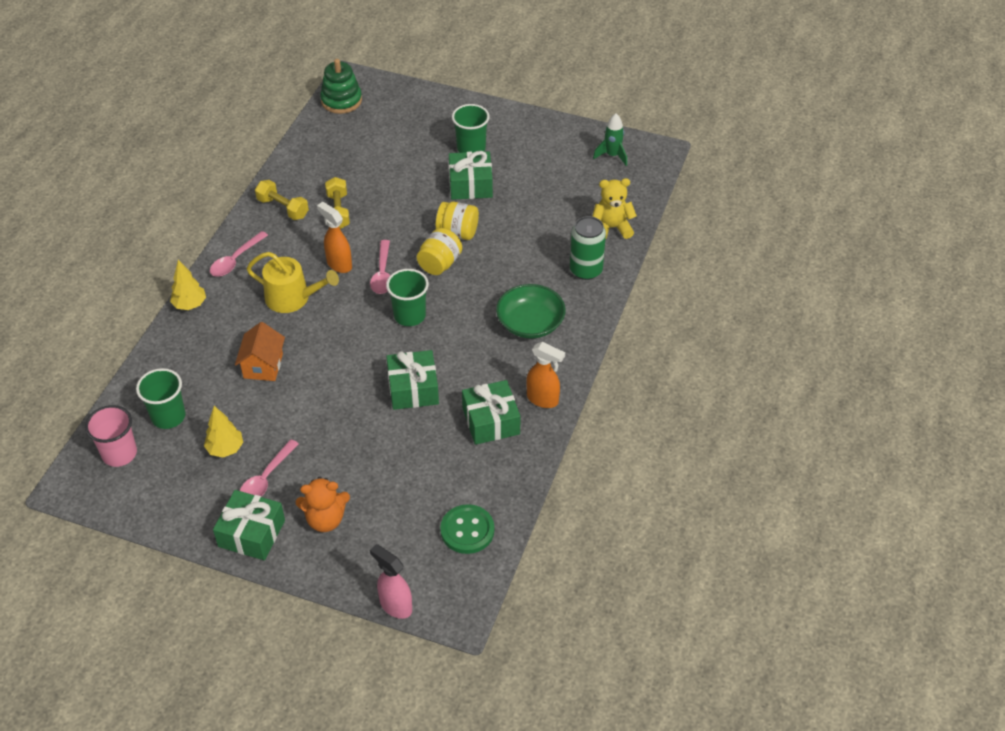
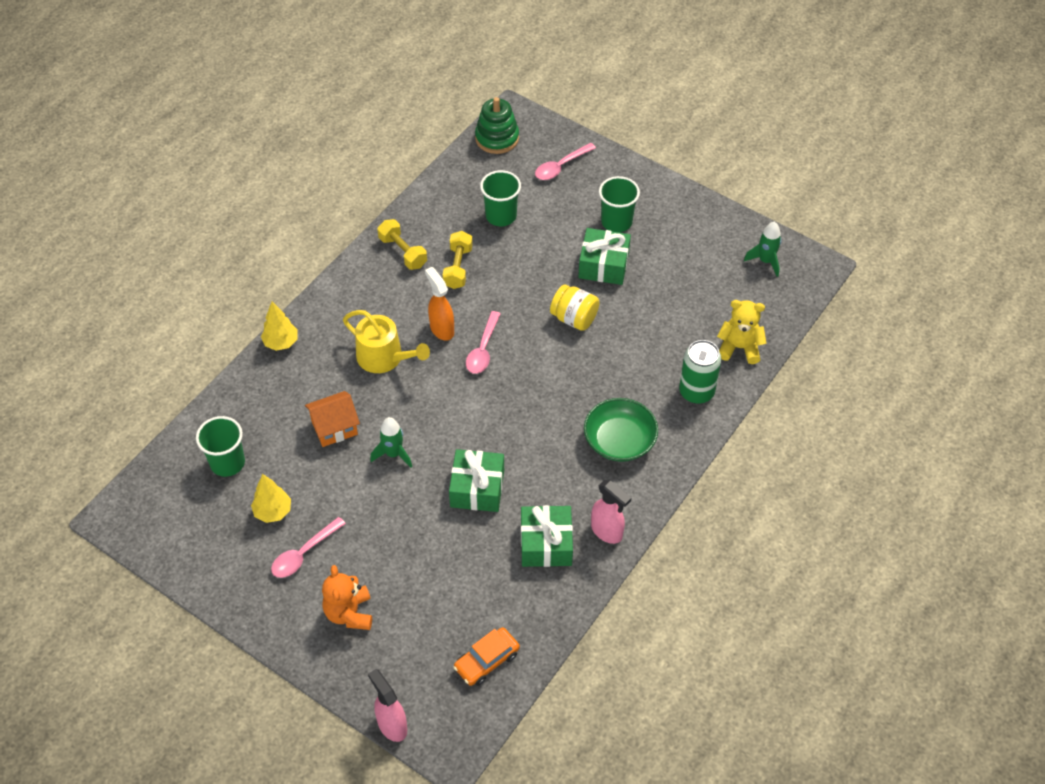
camera: 15 degrees right, 5 degrees up
pink cup [85,405,137,467] -> none
pink spoon [210,231,268,277] -> pink spoon moved to [535,143,596,180]
green gift [213,490,285,560] -> none
orange house [235,322,285,381] -> orange house turned 45 degrees clockwise [305,391,360,447]
orange teddy bear [296,477,350,532] -> orange teddy bear turned 75 degrees clockwise [322,565,372,630]
green cup [386,269,429,326] -> green cup moved to [480,170,521,226]
yellow jar [417,228,462,275] -> none
green button [440,504,494,554] -> orange car [453,627,520,686]
orange spray bottle [526,342,565,408] -> pink spray bottle [591,480,631,544]
none -> green rocket [370,417,412,468]

